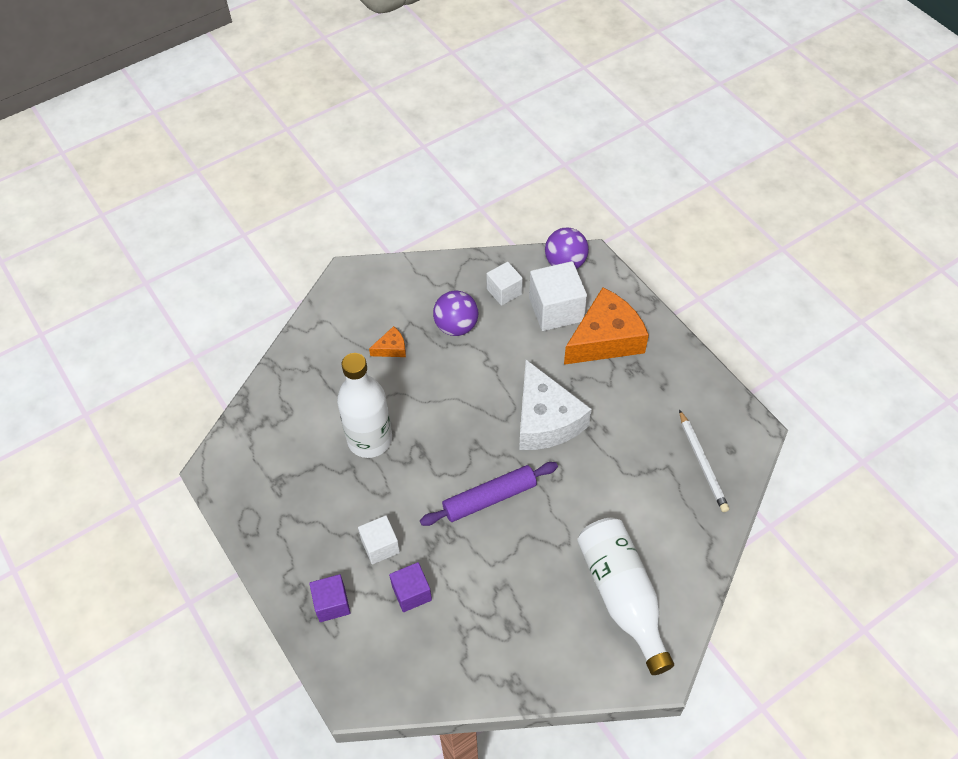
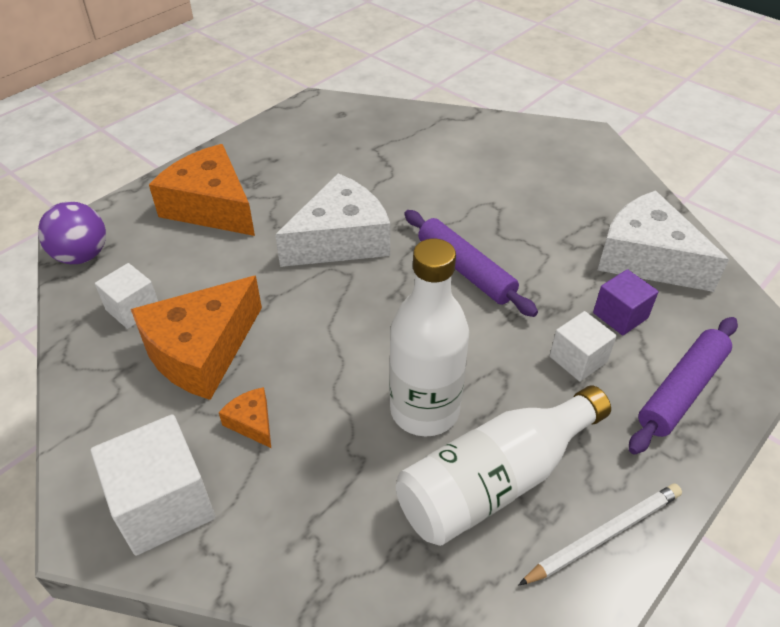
camera: 105 degrees left, 10 degrees down
purple cube [309,574,351,622] -> purple rolling pin [629,317,738,455]
purple ball [433,291,478,336] -> orange cheese [131,276,262,400]
white cube [529,261,587,331] -> white cube moved to [91,414,215,556]
white bottle [577,518,674,675] -> white bottle moved to [396,386,611,546]
white pencil [679,410,729,512] -> white pencil moved to [518,483,682,586]
none -> white cheese [598,190,729,292]

